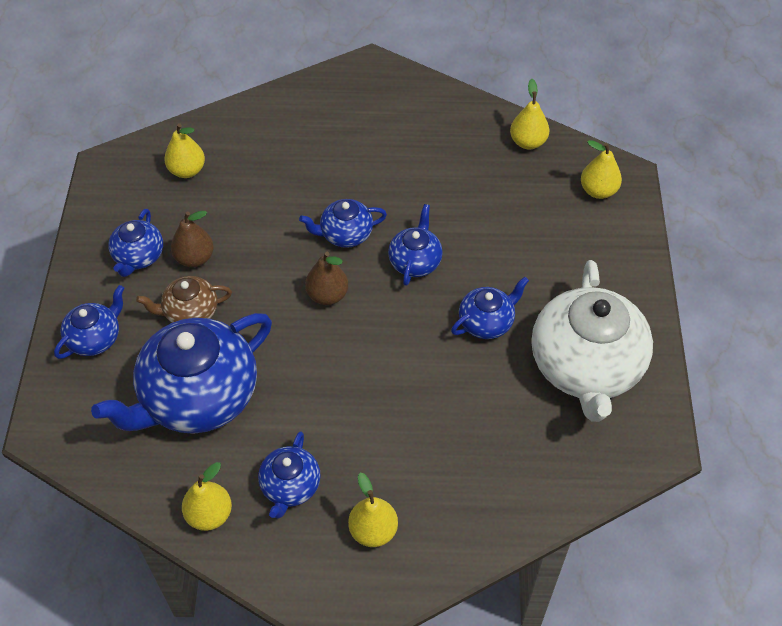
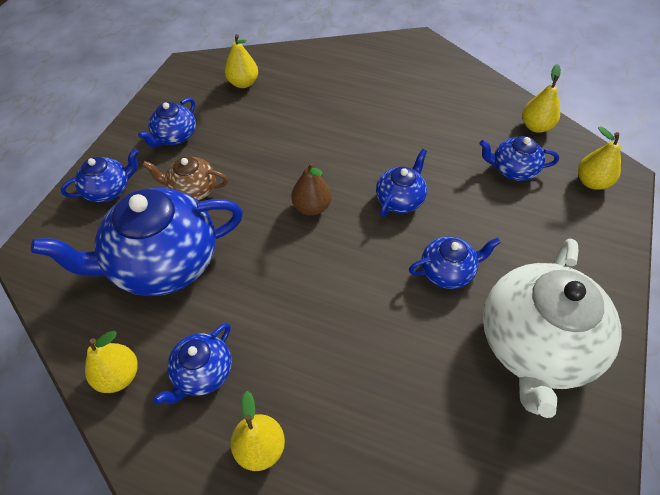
camera: 20 degrees right, 0 degrees up
brown pear [171,211,214,267] -> none
blue teapot [299,199,387,248] -> blue teapot moved to [479,136,559,181]

